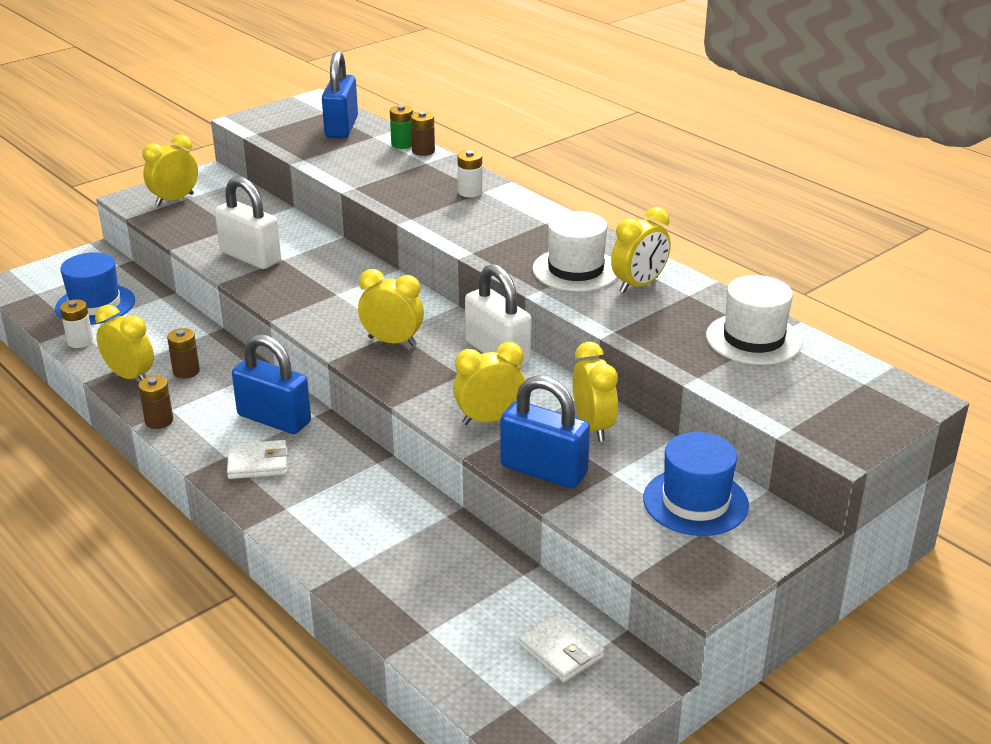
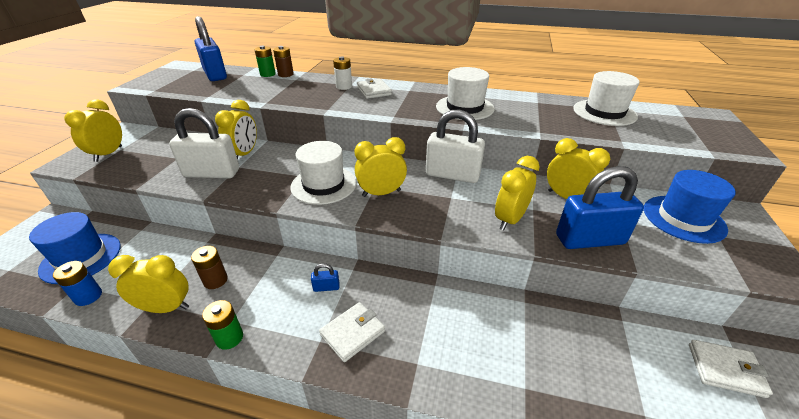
camera: 35 degrees left, 5 degrees up
white battery [60,299,93,348] -> blue battery [53,261,102,306]
brown battery [138,376,173,429] -> green battery [202,300,243,350]
blue padlock [232,334,311,434] -> blue padlock [311,263,339,292], size x0.41
yellow clock [611,207,671,293] -> yellow clock moved to [215,100,257,159]
none -> white hat [290,141,356,205]
none -> white wallet [357,78,392,99]

